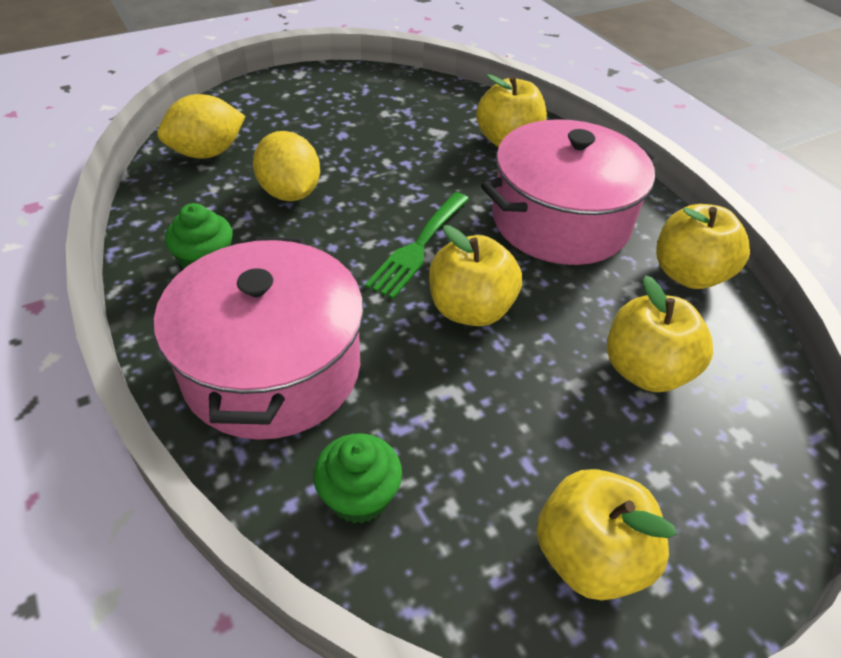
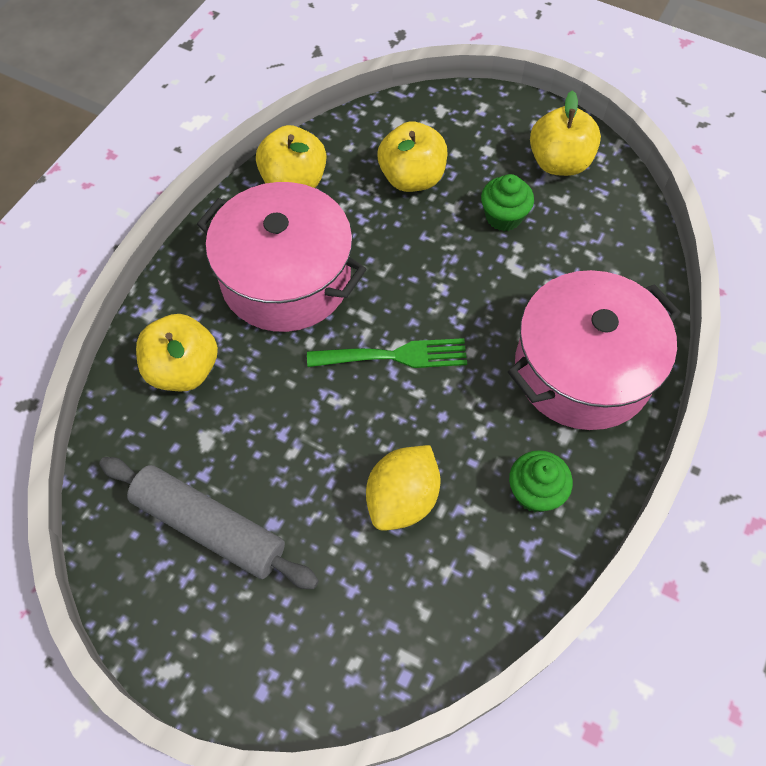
camera: 120 degrees left, 15 degrees up
yellow lemon [157,94,246,158] -> none
green cupcake [313,433,402,524] -> green cupcake moved to [481,174,534,231]
yellow apple [429,225,522,326] -> none
none -> grey rolling pin [99,457,319,589]

